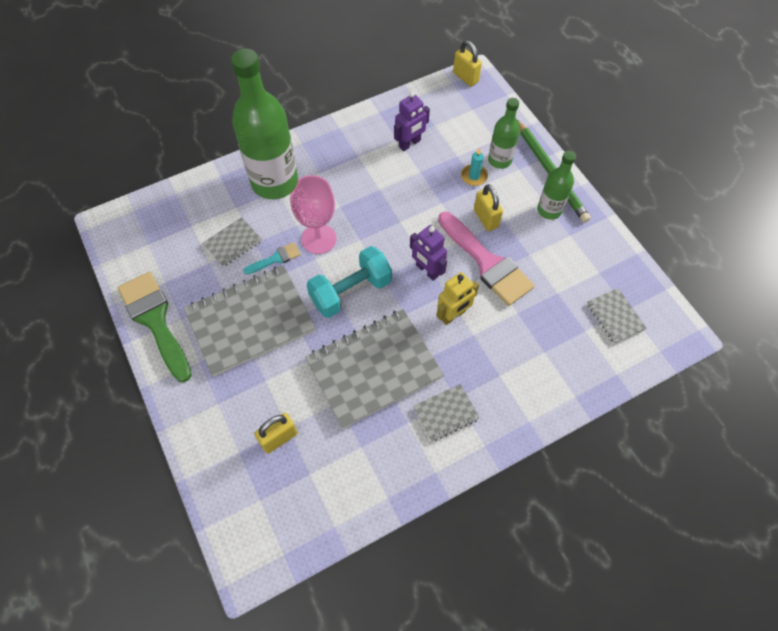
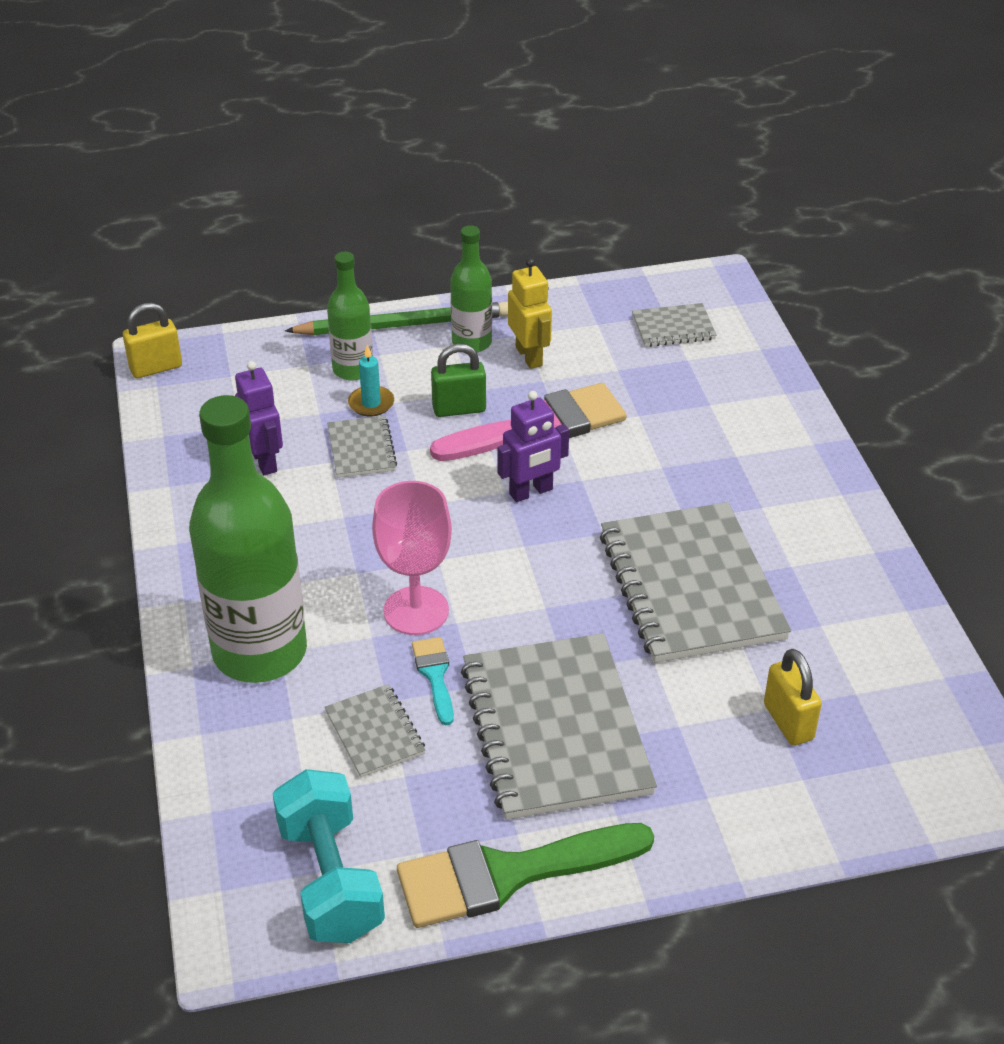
camera: 75 degrees left, 20 degrees down
turquoise dumbbell [307,246,392,318] -> turquoise dumbbell moved to [272,769,385,943]
grey notebook [413,384,480,442] -> grey notebook moved to [327,415,397,478]
yellow robot [436,272,479,325] -> yellow robot moved to [508,258,552,369]
yellow padlock [474,184,503,231] -> green padlock [431,344,486,417]

